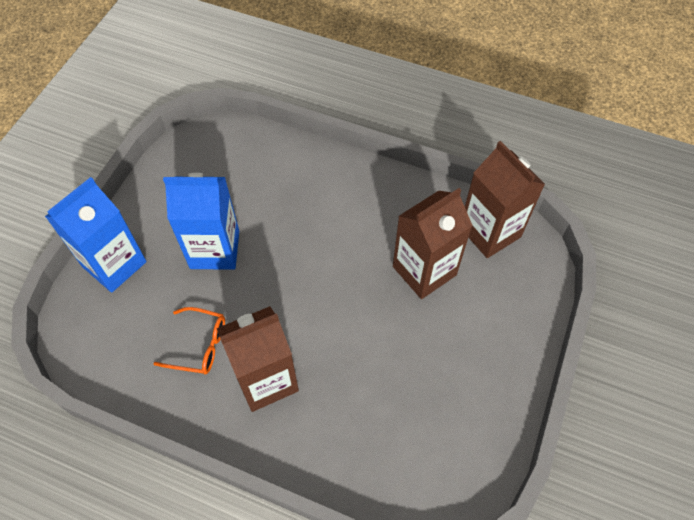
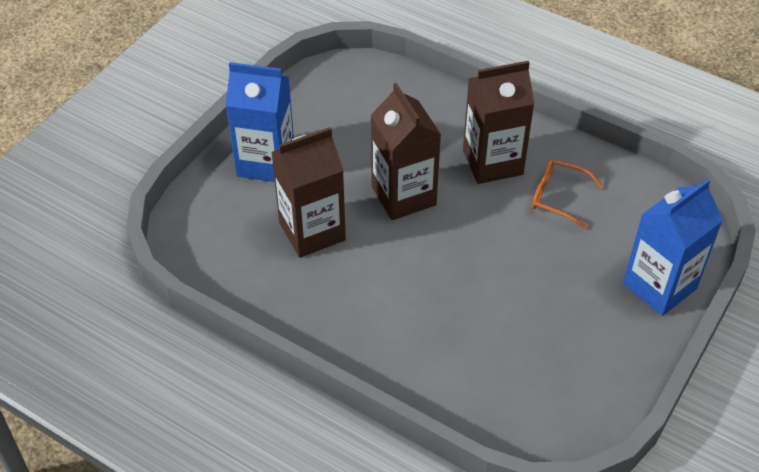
camera: 170 degrees left, 10 degrees down
blue carton [163,173,239,270] -> blue carton moved to [226,62,294,182]
brown carton [465,141,545,258] -> brown carton moved to [370,83,441,220]

